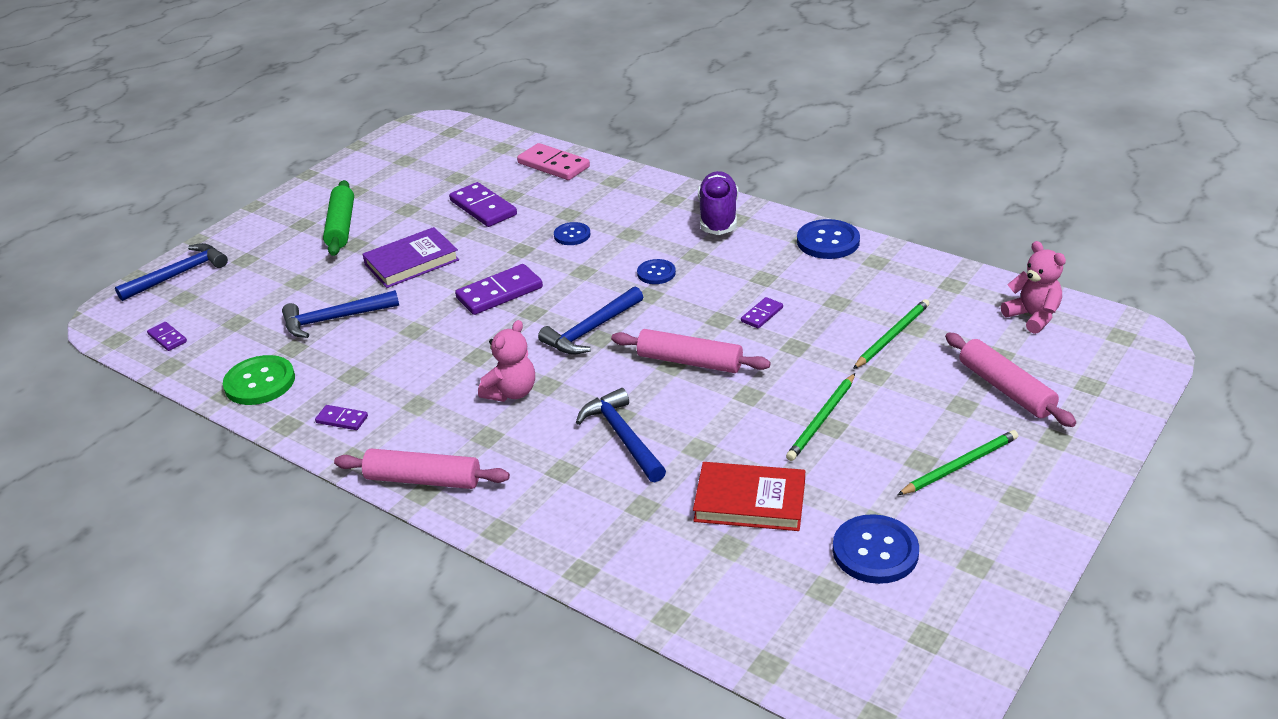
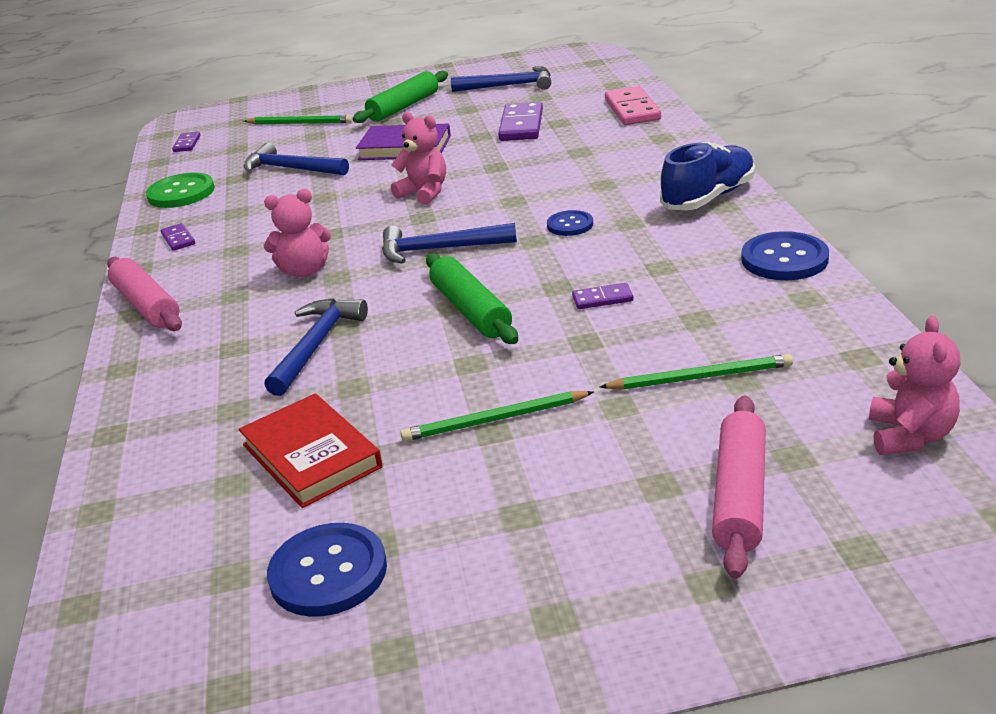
camera: 45 degrees right, 5 degrees down
blue hammer [115,243,228,301] -> blue hammer moved to [451,67,551,92]
purple domino [455,264,543,315] -> pink teddy bear [391,112,446,205]
blue button [554,222,590,245] -> none
pink rolling pin [611,329,771,373] -> green rolling pin [426,253,518,344]
purple shoe [698,171,738,235] -> blue shoe [660,142,755,210]
green pencil [897,430,1018,495] -> green pencil moved to [244,115,353,124]

